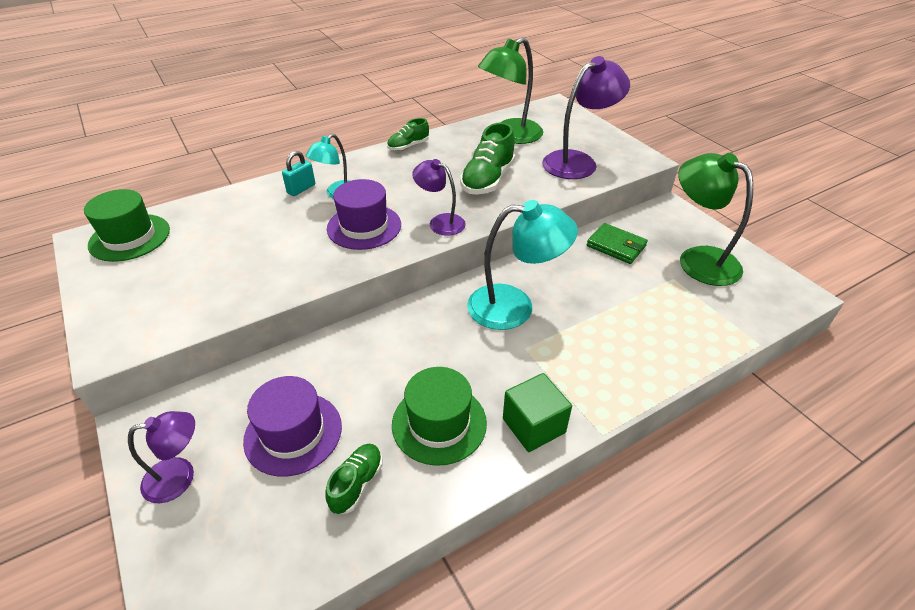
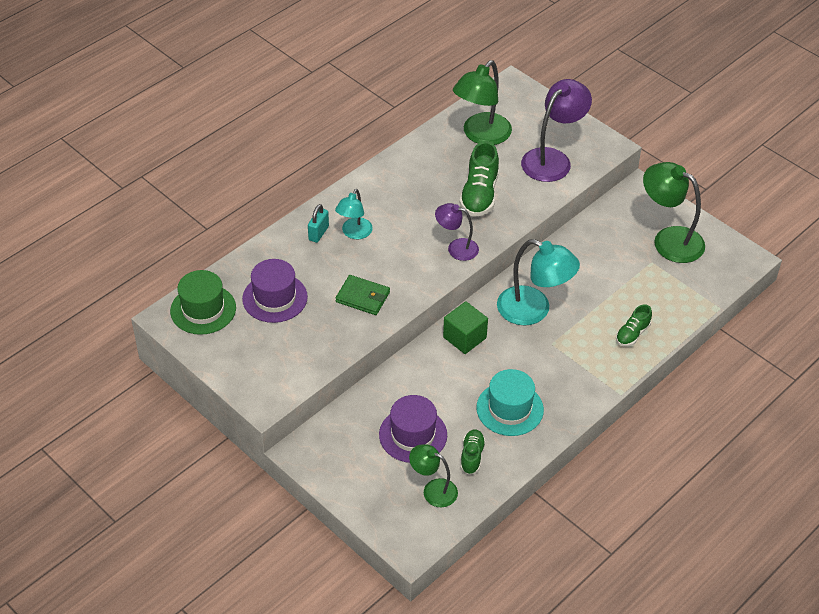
camera: 15 degrees left, 5 degrees up
purple lamp [128,411,195,503] -> none
purple hat [327,179,401,250] -> purple hat moved to [242,259,308,323]
green shoe [387,118,429,151] -> green shoe moved to [616,304,652,346]
green hat [392,367,487,466] -> turquoise hat [476,369,544,436]
turquoise lamp [467,200,578,330] -> turquoise lamp turned 45 degrees clockwise [497,239,580,326]
green cube [503,373,572,452] -> green cube moved to [443,301,488,354]
green wallet [587,223,648,264] -> green wallet moved to [336,275,390,315]
none -> green lamp [409,444,458,507]

